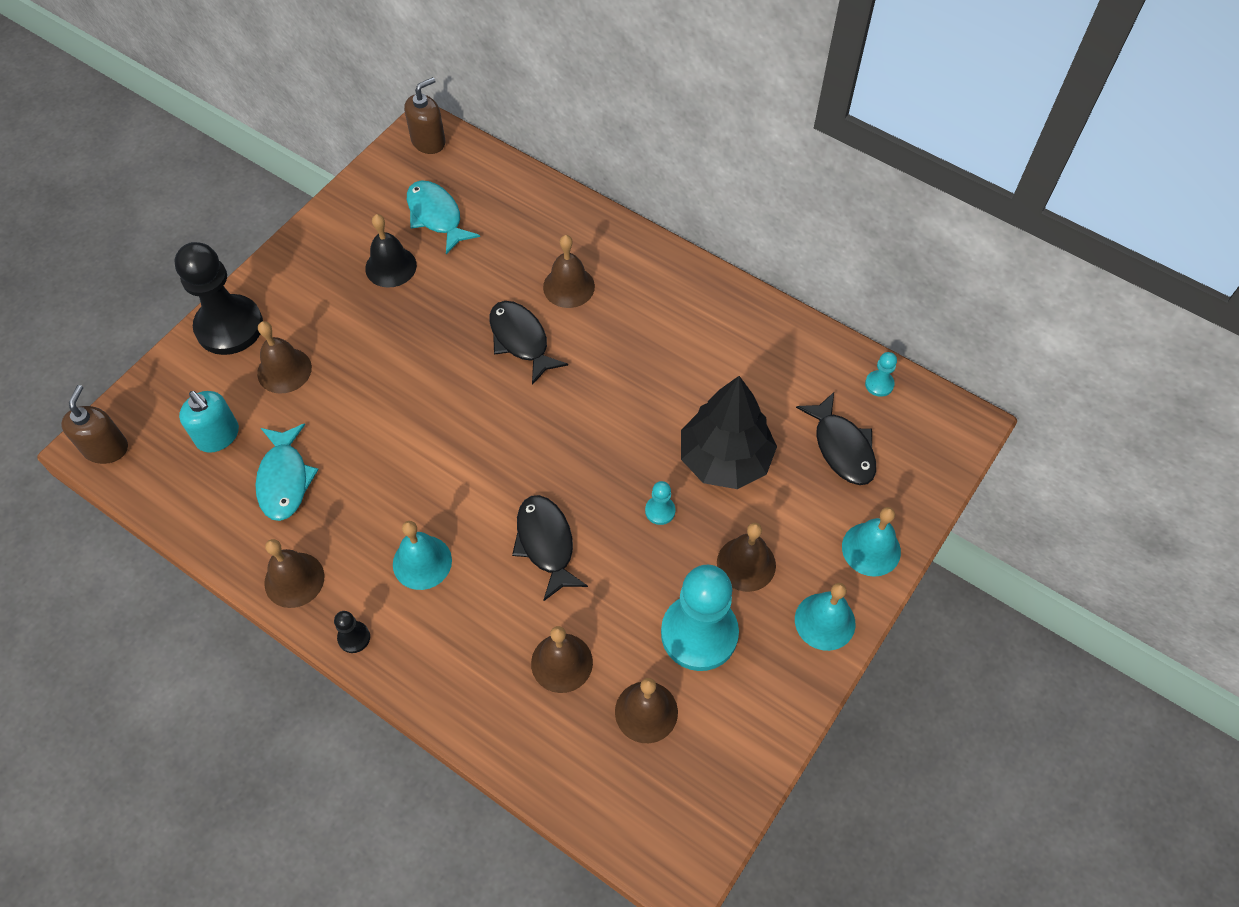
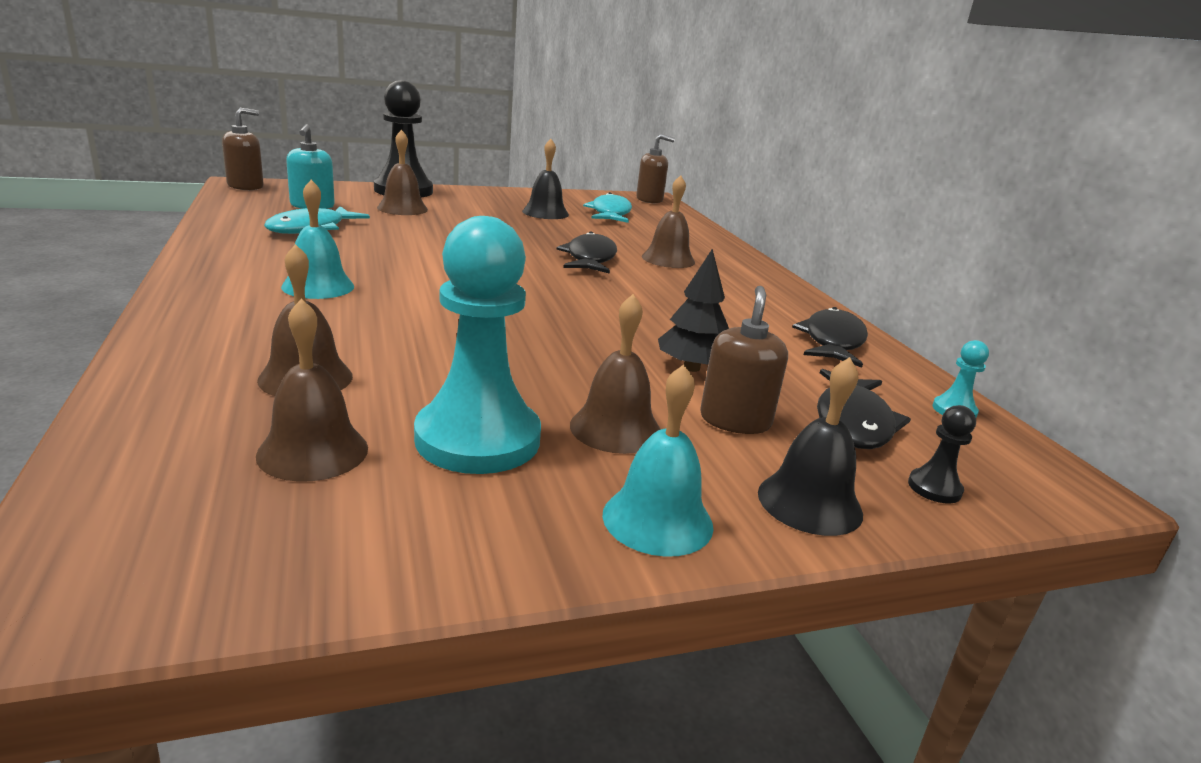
camera: 35 degrees right, 35 degrees down
brown bell [264,539,324,608] -> none
black pawn [334,611,370,653] -> black pawn moved to [908,405,976,503]
black fish [512,495,588,602] -> black fish moved to [792,307,868,368]
turquoise pawn [645,481,675,525] -> none
black tree [681,376,777,489] -> black tree [658,249,729,372], size x0.58
turquoise bell [842,507,901,577] -> black bell [758,357,863,536]
none -> brown soap dispenser [700,286,788,434]

